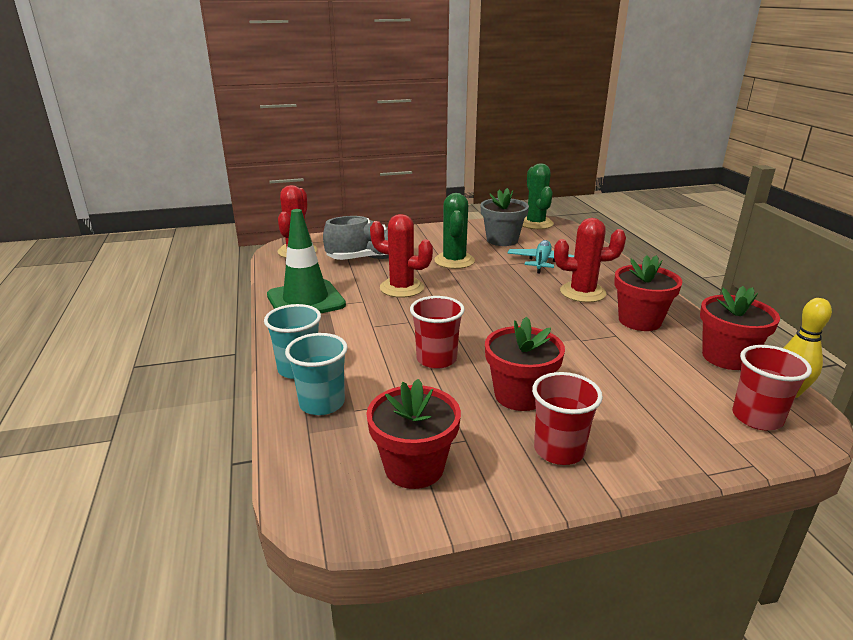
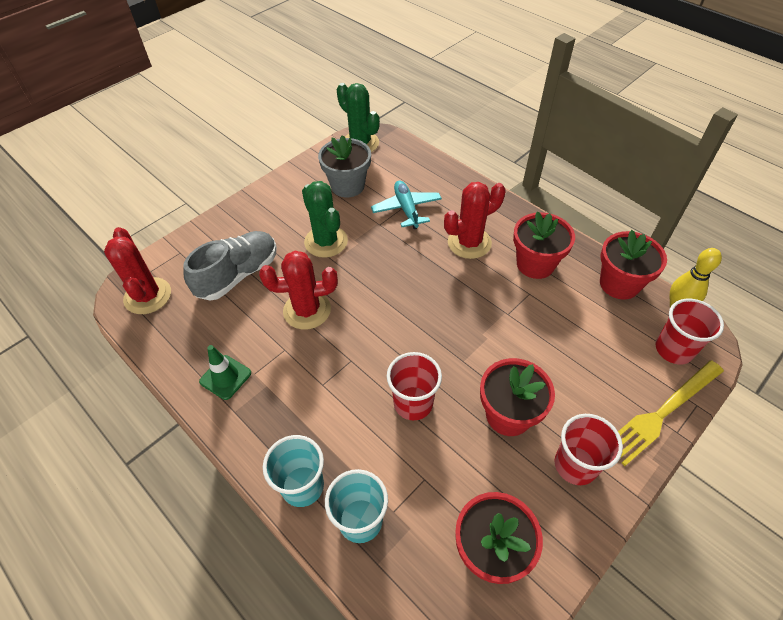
camera: 30 degrees left, 25 degrees up
green traffic cone [267,209,346,313] -> green traffic cone [199,345,251,400], size x0.53
none -> yellow fork [618,360,724,466]

